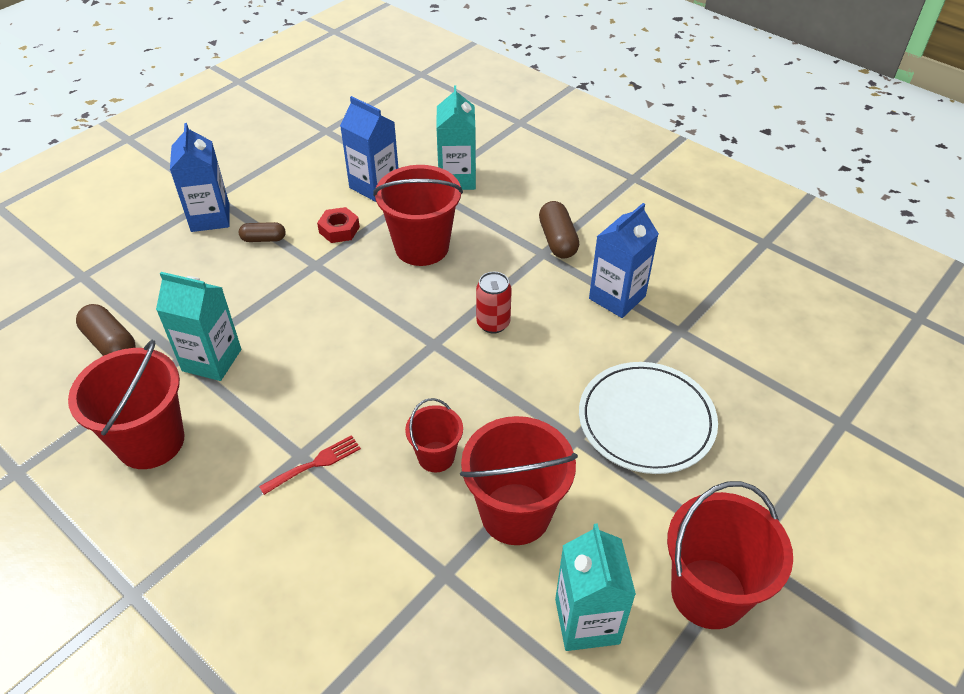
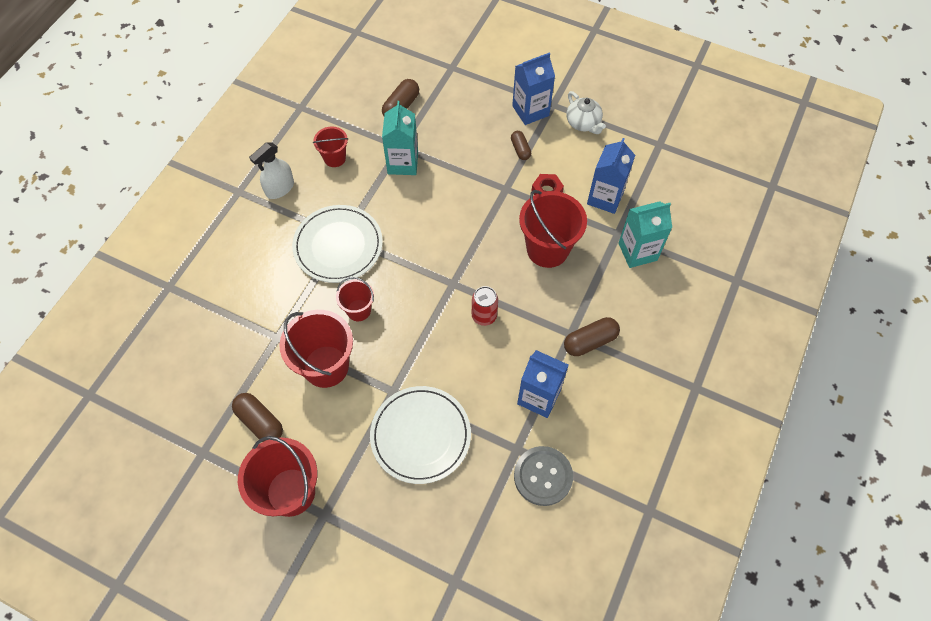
camera: 75 degrees right, 15 degrees up
red bucket [68,340,185,469] -> red bucket [313,127,348,167], size x0.55
red fork [259,435,361,495] -> white plate [292,205,383,283]
turquoise carton [555,523,636,651] -> brown capsule [232,393,283,442]
none -> white spray bottle [249,142,294,199]
none -> grey button [514,446,573,506]
none -> white teapot [567,91,606,134]

